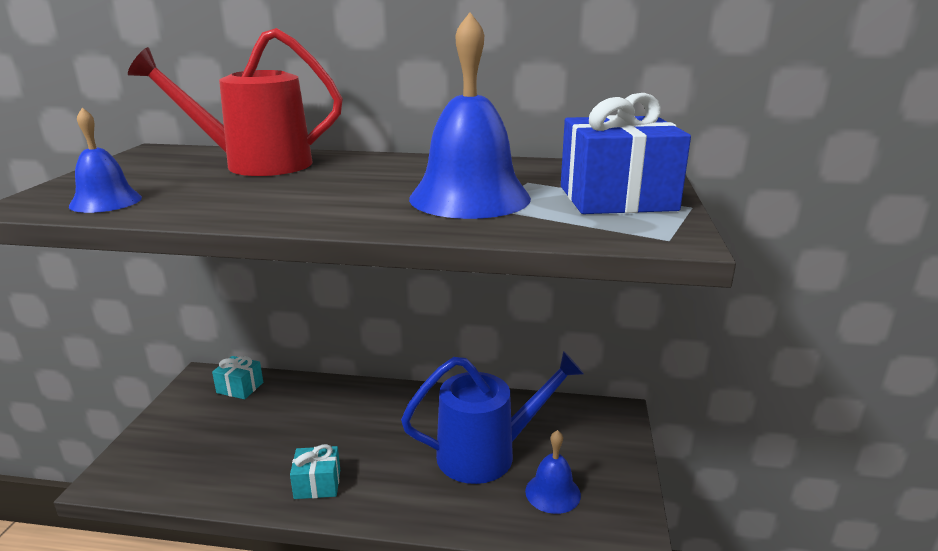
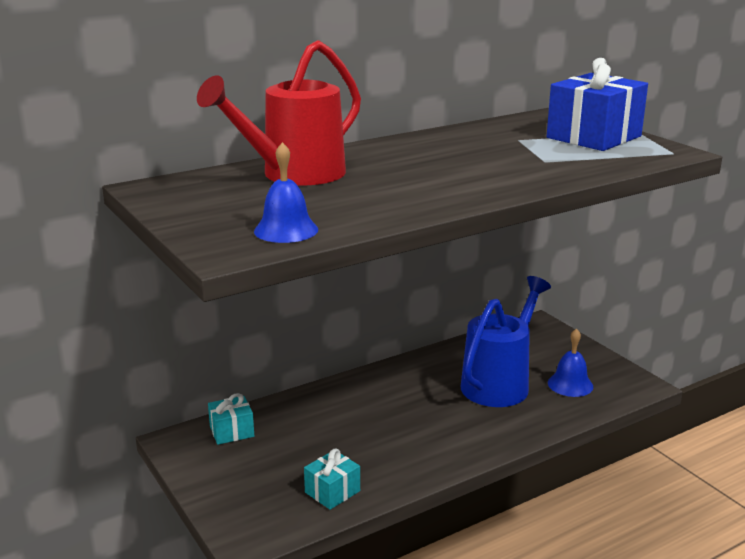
camera: 40 degrees left, 0 degrees up
turquoise gift [290,444,340,499] -> turquoise gift moved to [304,449,360,510]
blue bell [409,12,531,219] -> none

